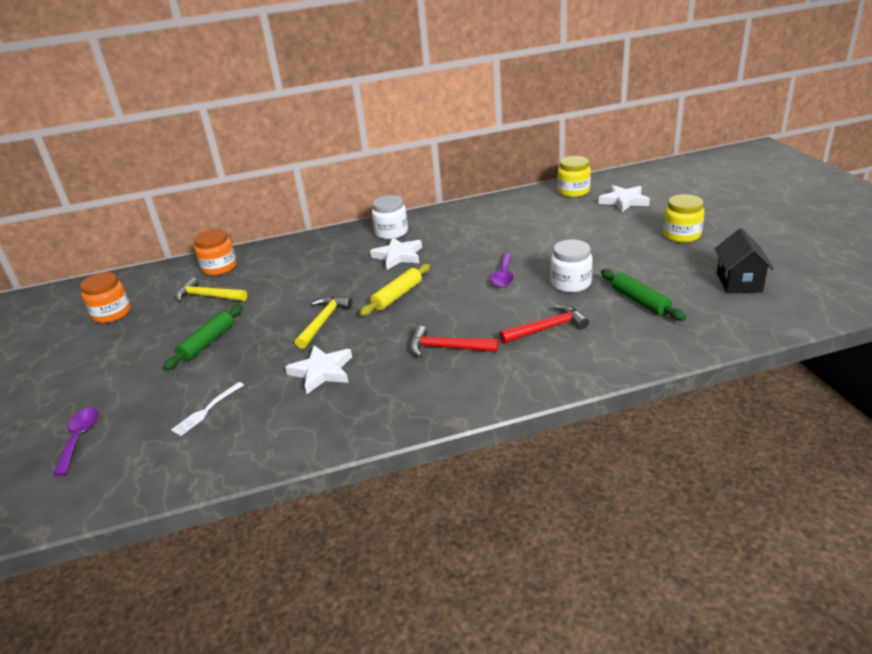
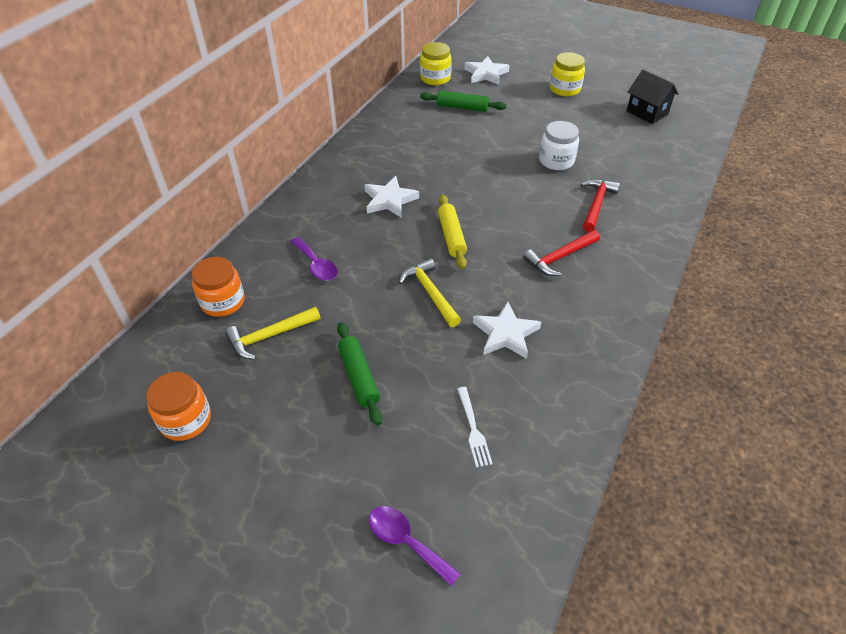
camera: 50 degrees left, 15 degrees up
white jar [372,195,408,239] -> none
purple spoon [490,253,513,287] -> purple spoon moved to [290,237,338,281]
green rolling pin [601,269,686,321] -> green rolling pin moved to [420,91,506,112]

